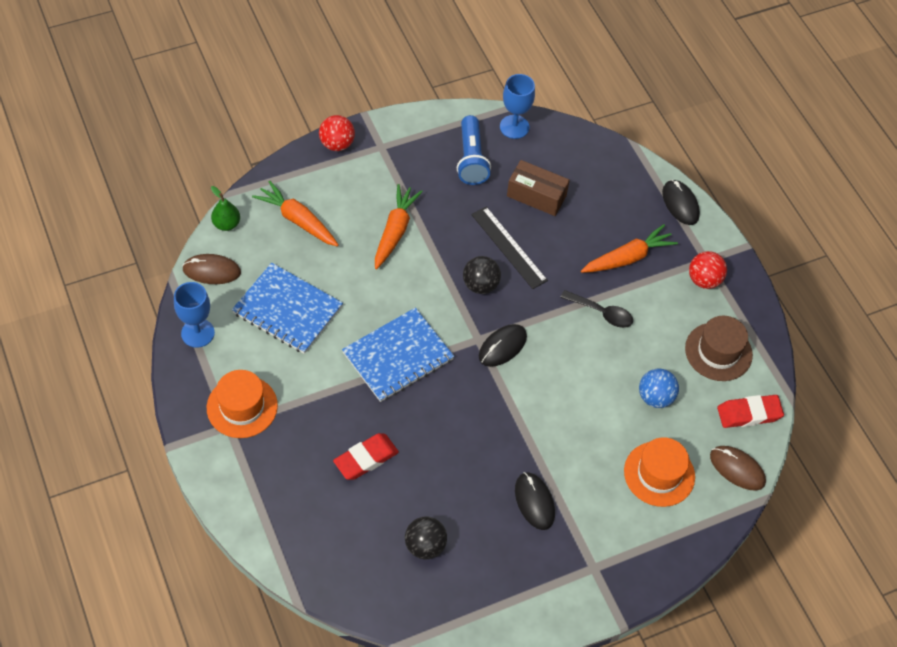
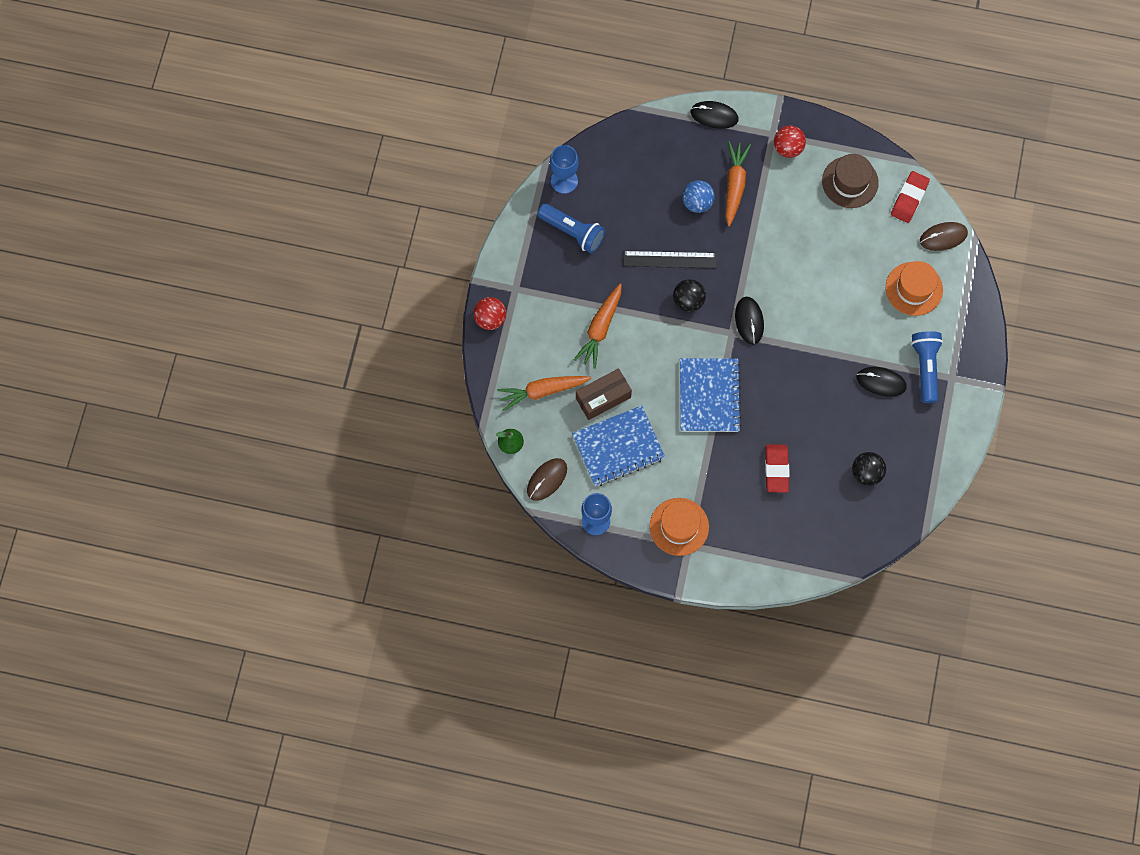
camera: 50 degrees left, 15 degrees up
orange carrot [375,184,423,269] -> orange carrot turned 120 degrees counterclockwise [574,283,622,369]
brown box [507,160,570,216] -> brown box moved to [576,368,632,420]
black spoon [560,290,633,328] -> none
blue ball [639,369,679,408] -> blue ball moved to [682,180,715,213]
none -> blue flashlight [911,331,943,403]

